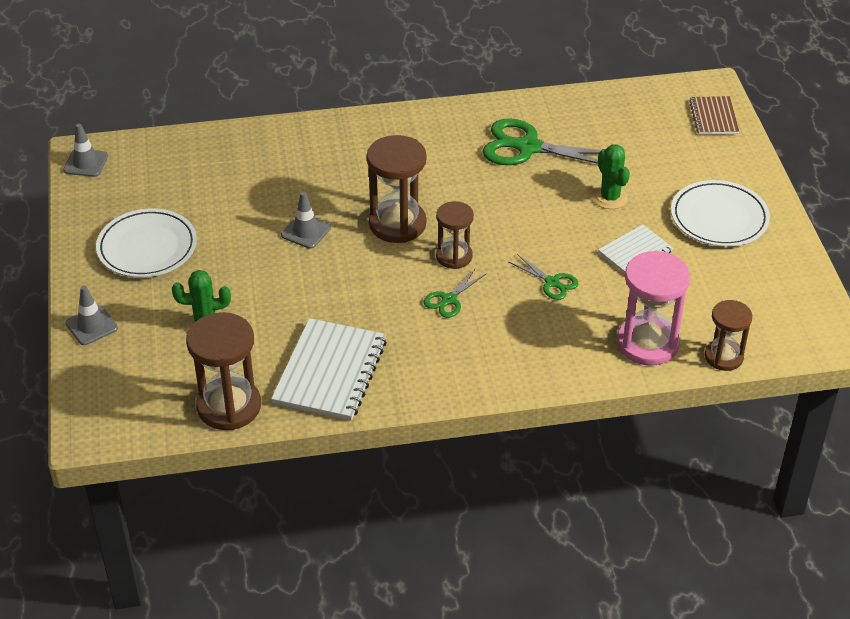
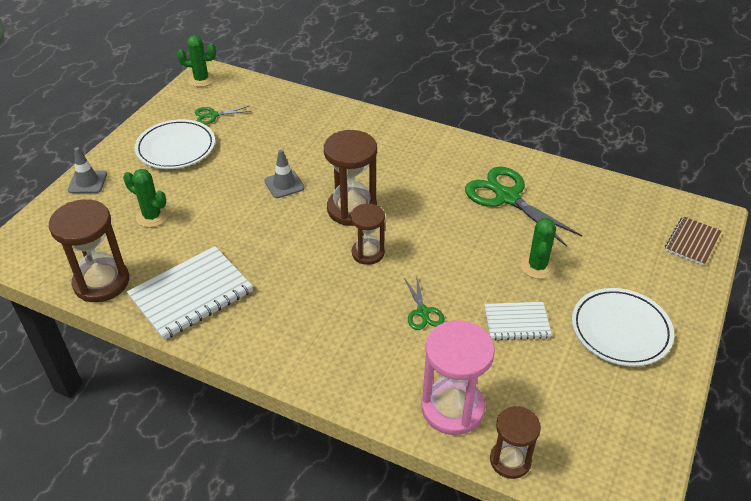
camera: 35 degrees right, 0 degrees up
grey traffic cone [63,124,108,177] -> green cactus [177,35,216,87]
green scissors [424,268,487,318] -> green scissors moved to [195,106,251,125]

